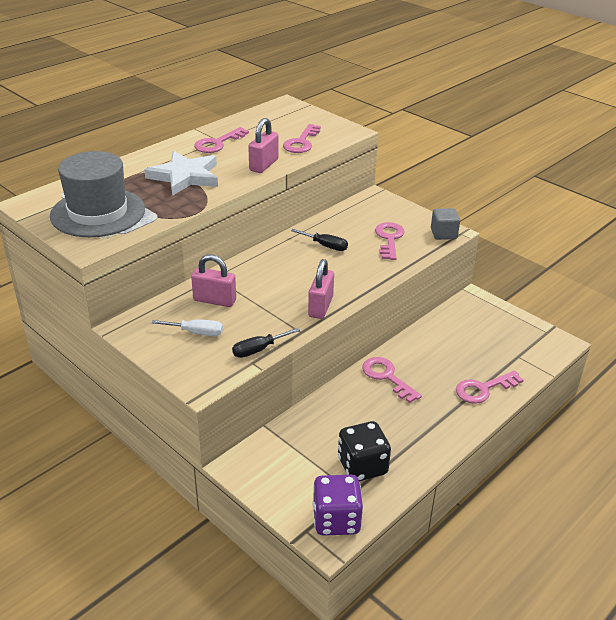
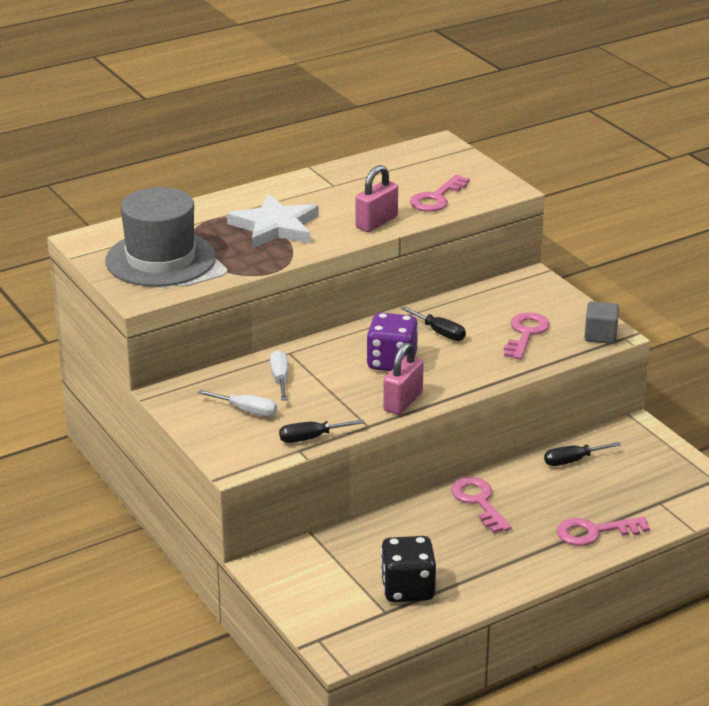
camera: 15 degrees right, 5 degrees down
pink padlock [191,254,236,307] -> white screwdriver [270,350,288,400]
pink key [194,127,249,153] -> none
purple dice [313,475,363,536] -> purple dice moved to [366,313,418,371]
none -> black screwdriver [544,442,621,466]

